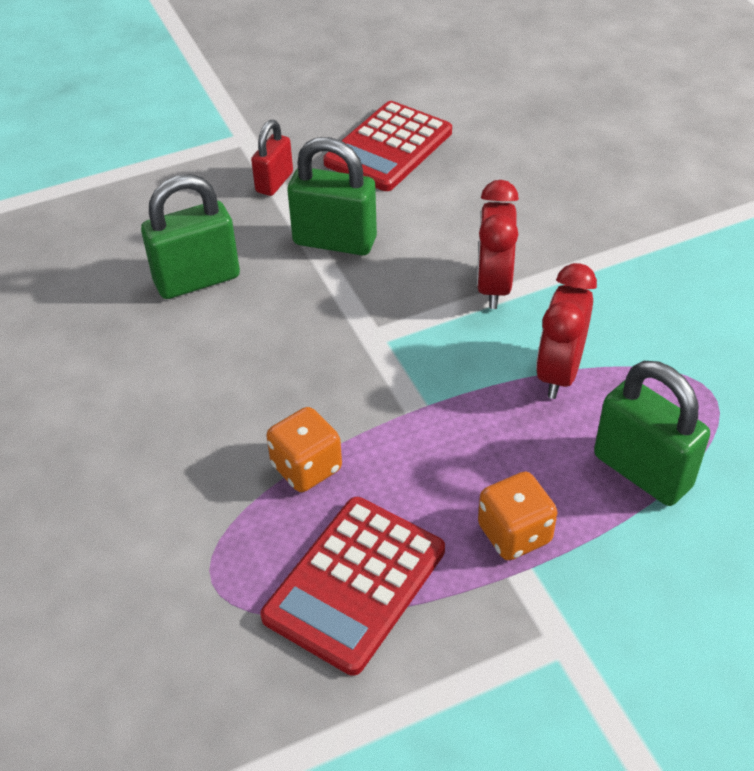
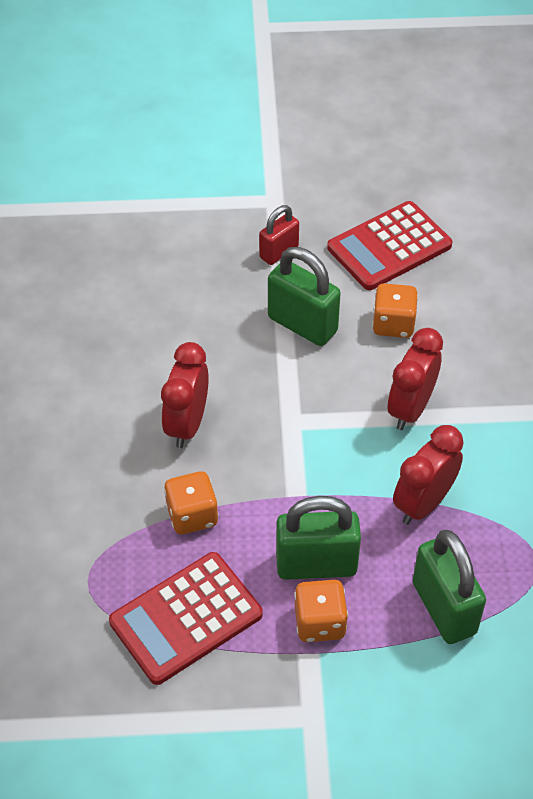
camera: 20 degrees right, 5 degrees up
green padlock [141,174,240,299] -> green padlock moved to [276,496,361,580]
none -> red clock [161,342,209,448]
none -> orange dice [372,283,418,338]

